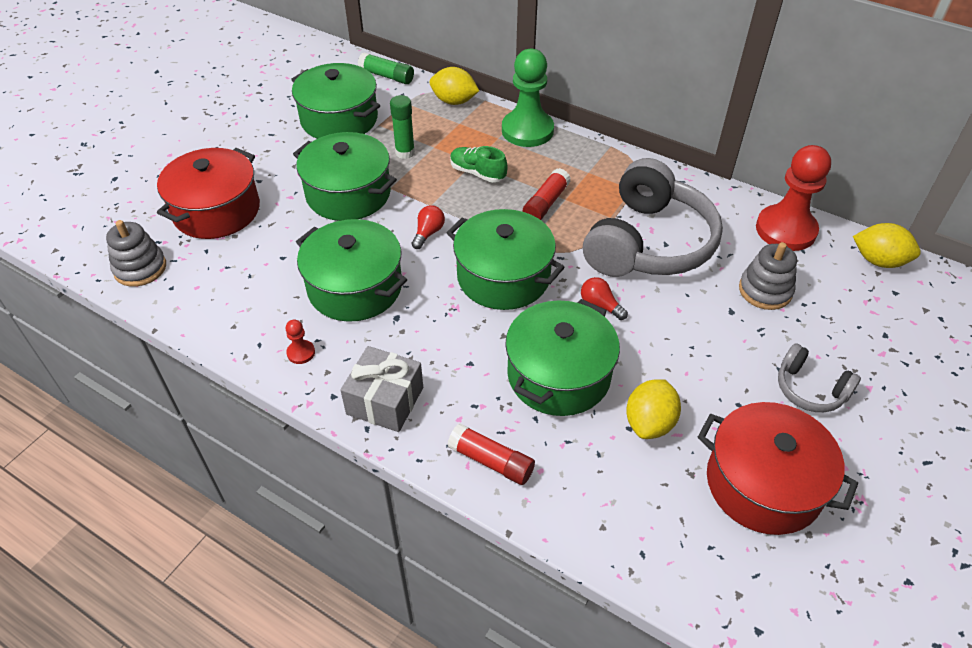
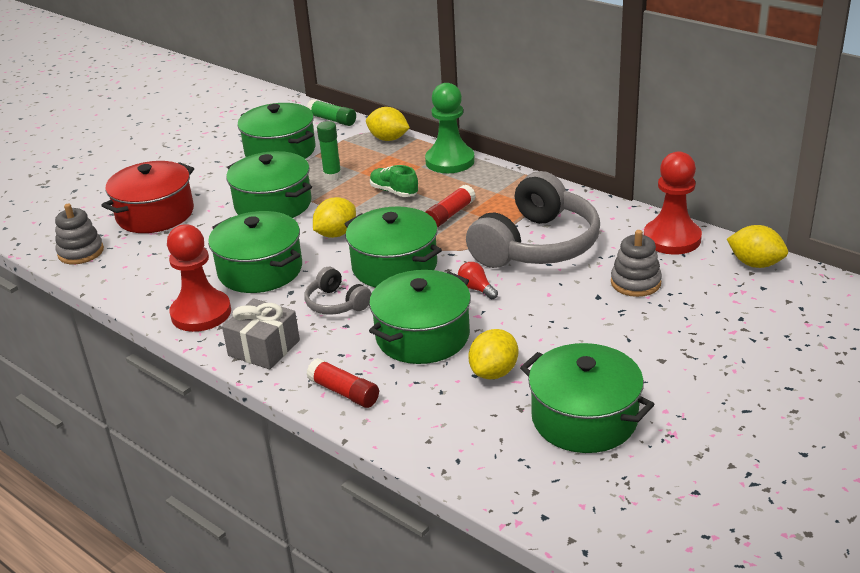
camera: 10 degrees right, 15 degrees down
red pawn [286,320,315,364] -> red pawn [167,224,231,332], size x2.43
red light bulb [412,205,445,249] -> yellow lemon [313,197,356,238]
red pot [698,402,858,535] -> green pot [520,343,654,453]
grey headphones [778,343,861,412] -> grey headphones moved to [304,267,372,315]

